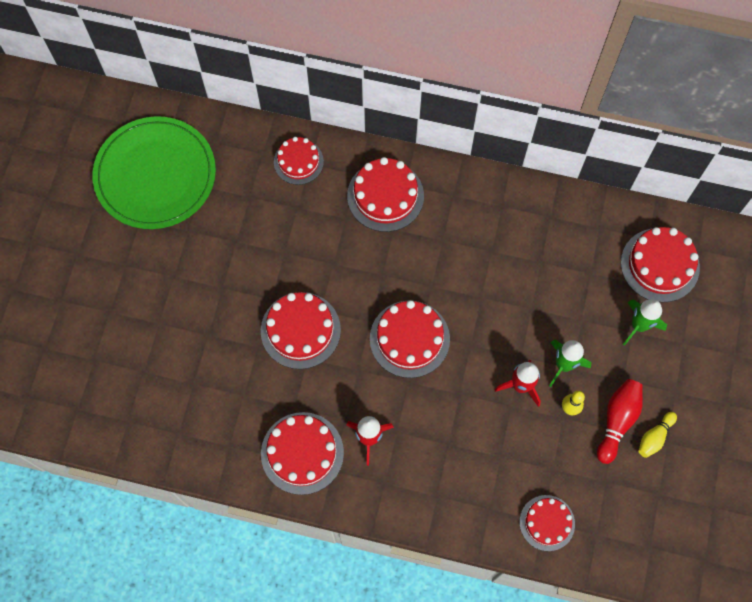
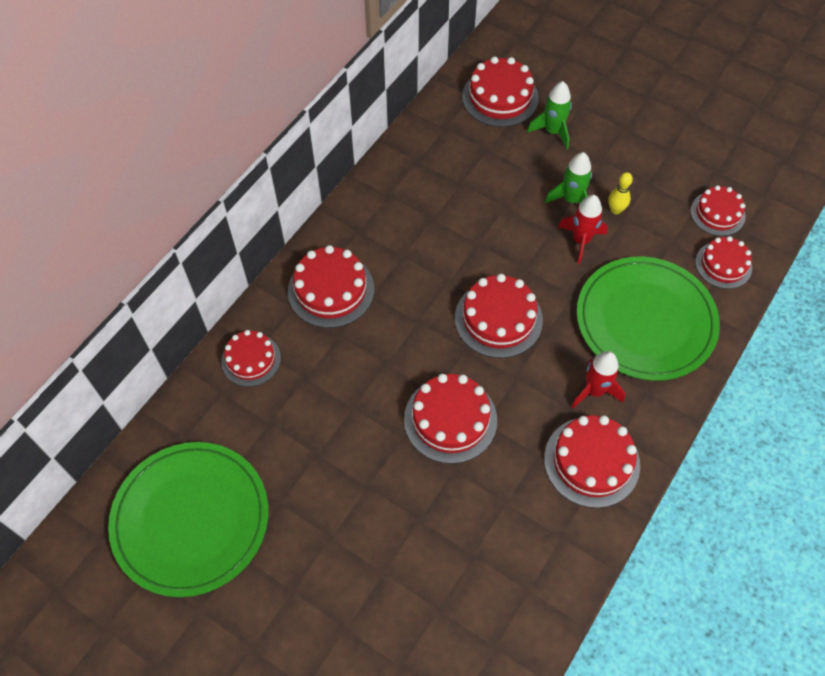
camera: 70 degrees left, 10 degrees down
red bowling pin [597,379,643,464] -> none
yellow bowling pin [638,412,677,458] -> none
none -> green plate [577,257,720,381]
none -> red cake [691,185,746,236]

